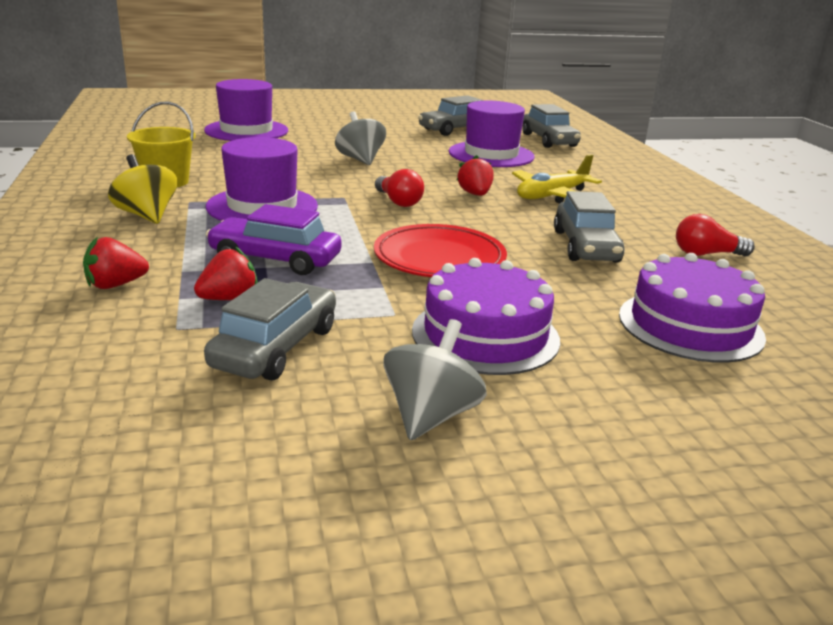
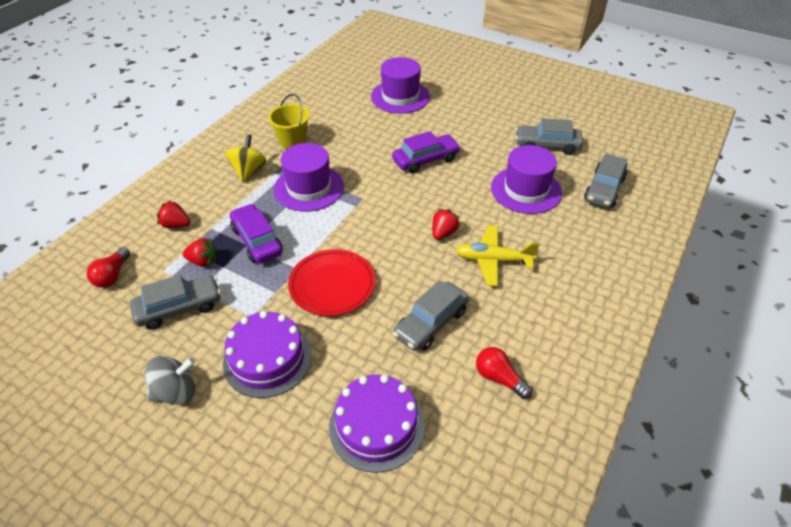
camera: 45 degrees right, 20 degrees up
grey spinning top [335,111,386,165] -> purple car [392,131,461,174]
red light bulb [375,169,424,207] -> red light bulb moved to [87,247,130,288]

